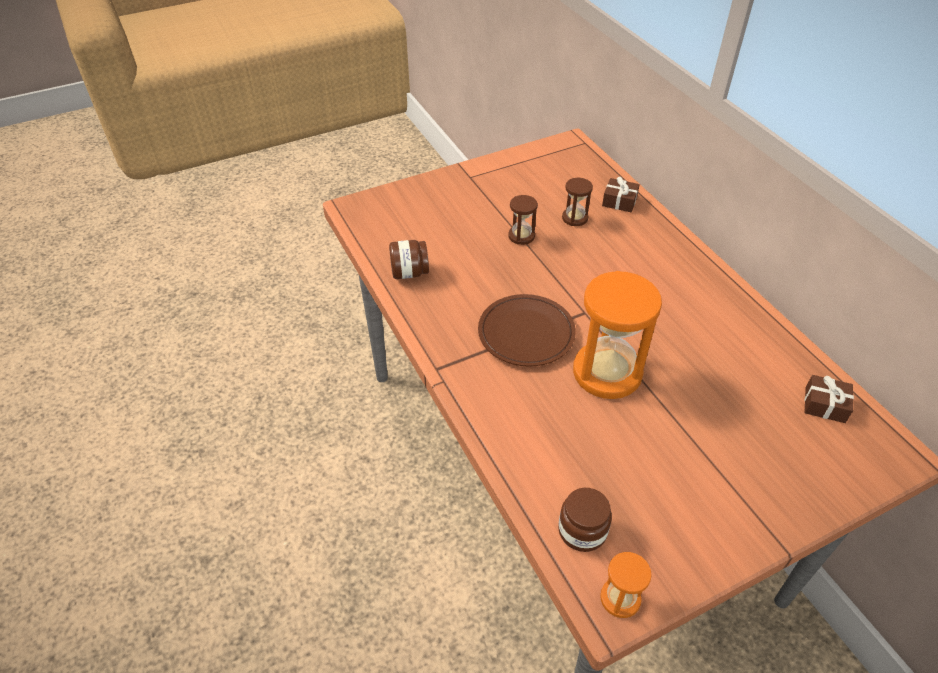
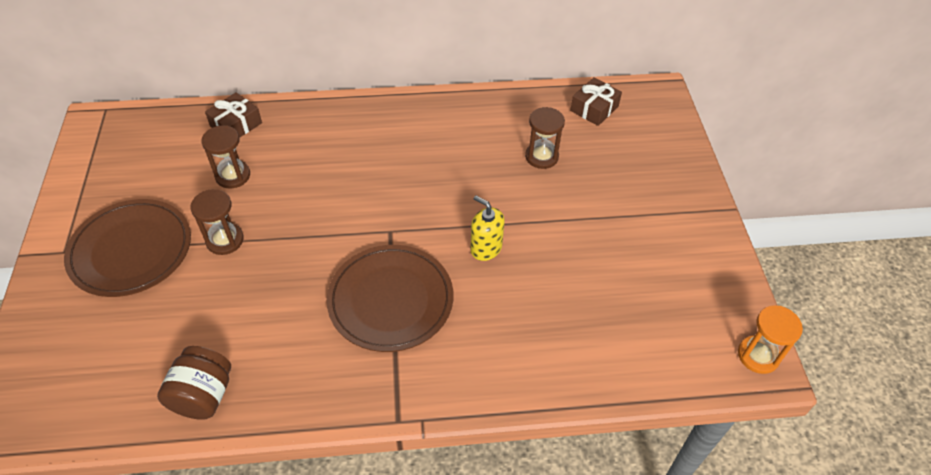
camera: 70 degrees left, 5 degrees up
brown jar [558,488,612,552] -> none
orange hourglass [573,271,662,399] -> yellow soap dispenser [470,196,504,261]
none -> brown plate [64,199,191,297]
none -> brown hourglass [525,107,565,169]

